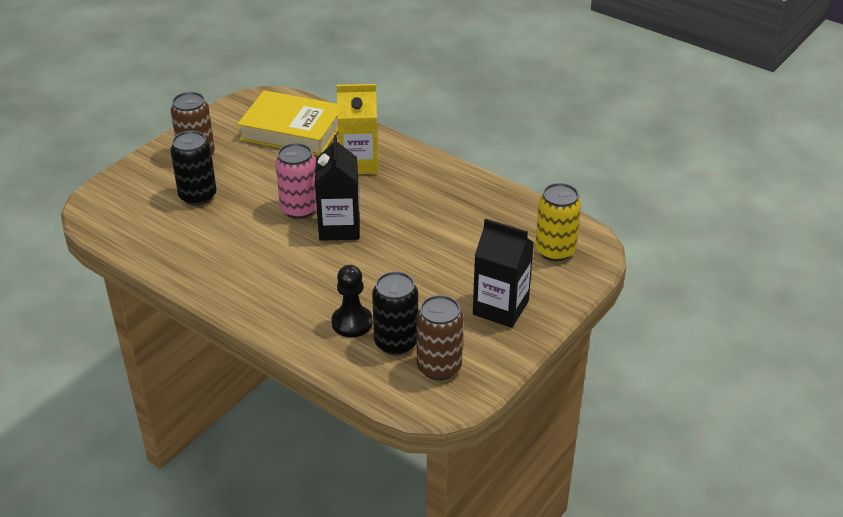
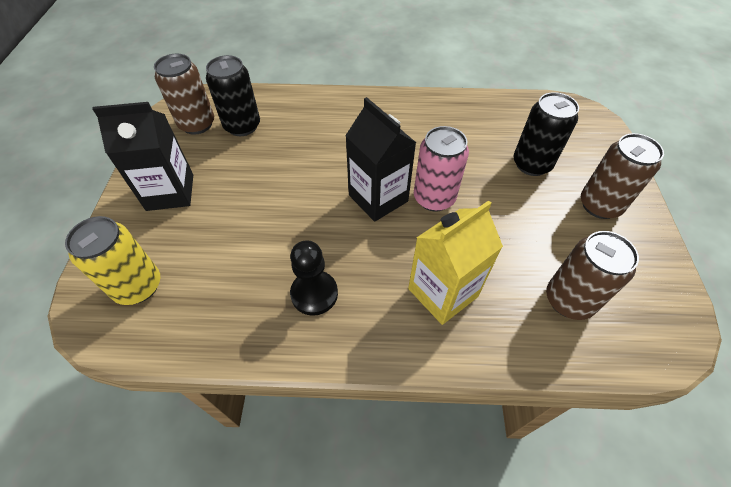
camera: 145 degrees right, 15 degrees up
yellow book [237,90,338,156] -> brown can [546,231,639,320]
black pawn [331,265,373,337] -> black pawn moved to [290,240,338,316]

